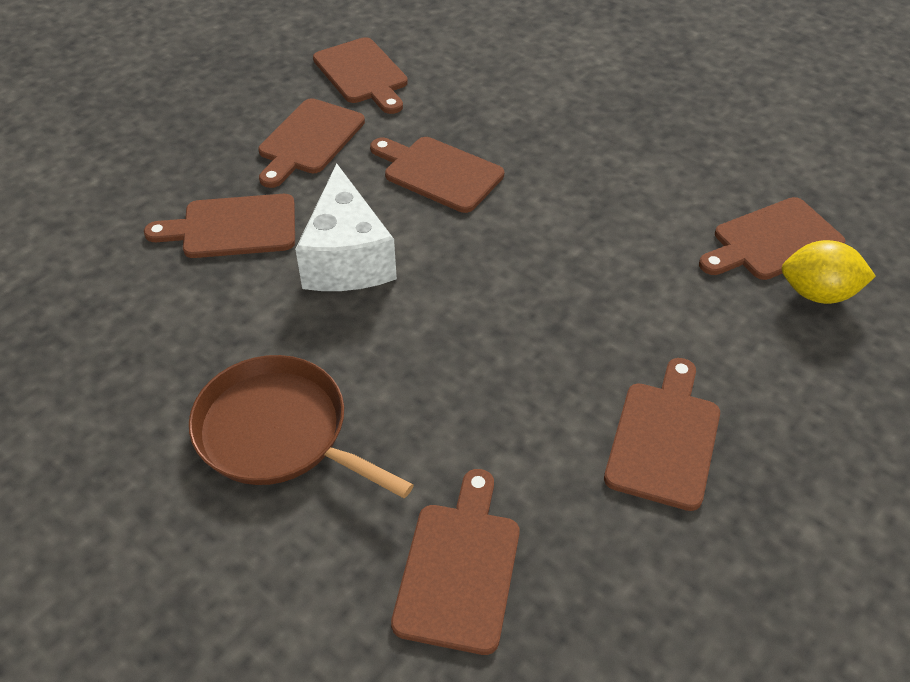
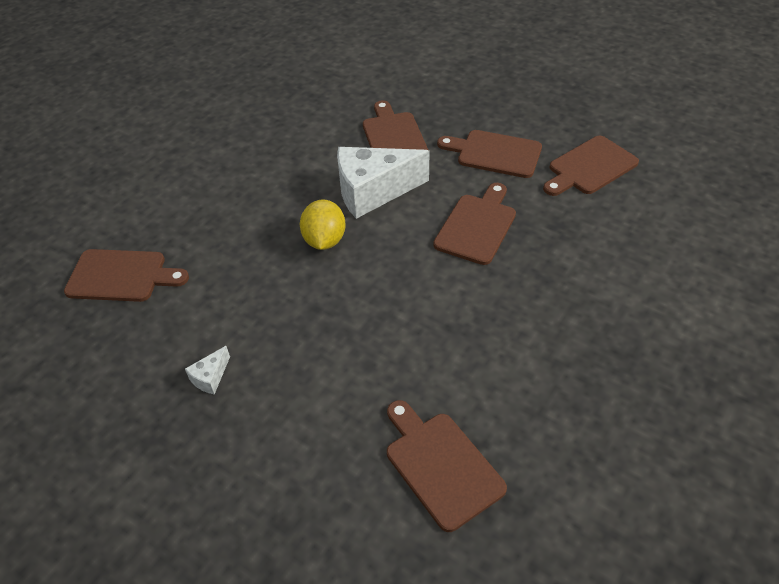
camera: 85 degrees right, 0 degrees up
brown pan [189,355,414,498] -> none
brown cutting board [604,358,720,511] -> white cheese [185,346,230,395]
yellow lemon [782,240,876,304] -> yellow lemon moved to [300,199,346,250]

